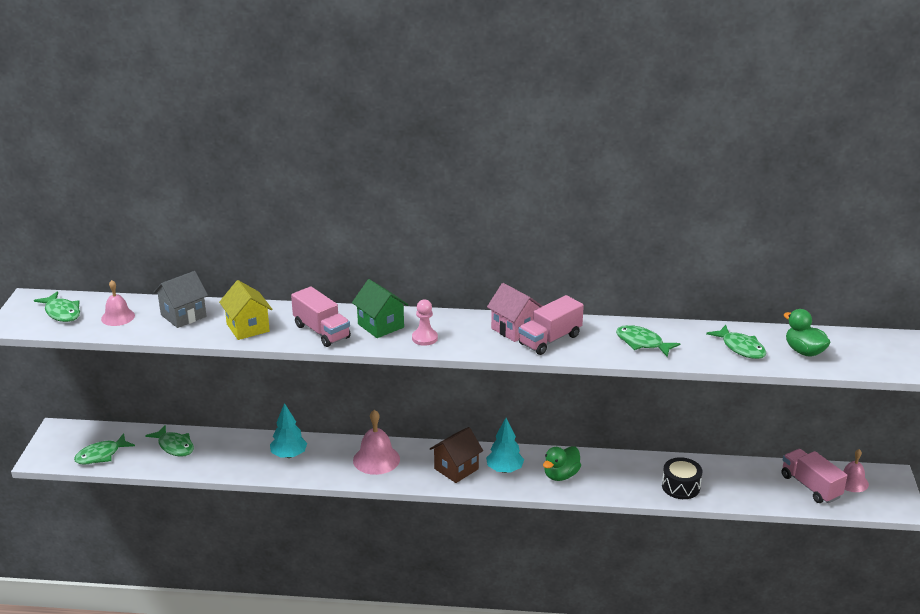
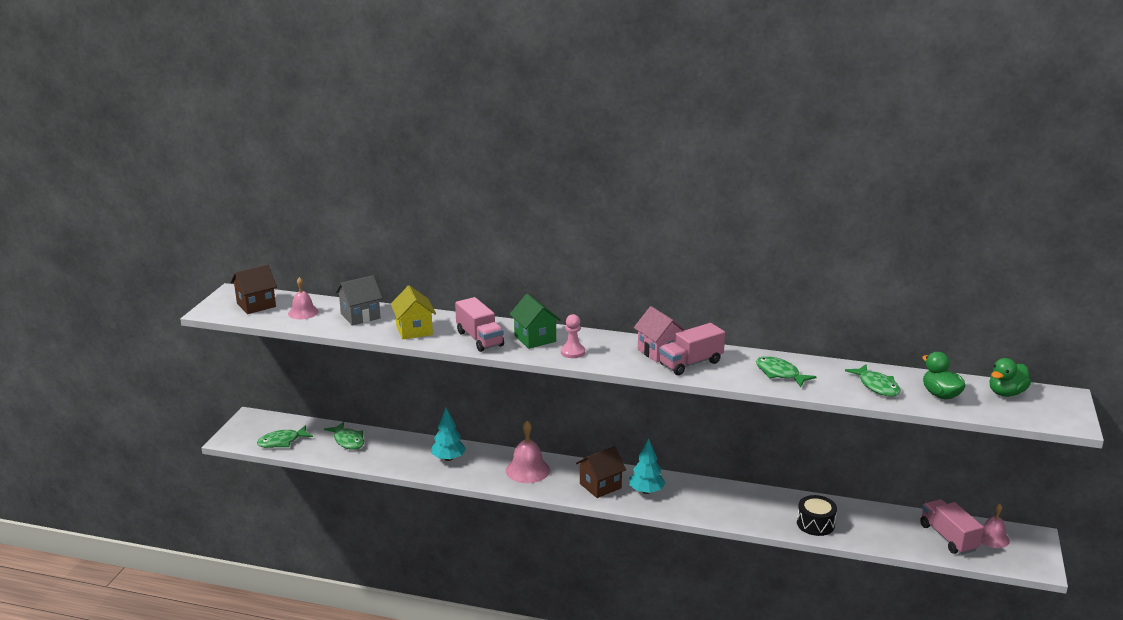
camera: 10 degrees right, 5 degrees down
green fish [34,291,80,322] -> brown house [231,265,277,314]
green duck [543,446,581,481] -> green duck moved to [989,358,1031,397]

